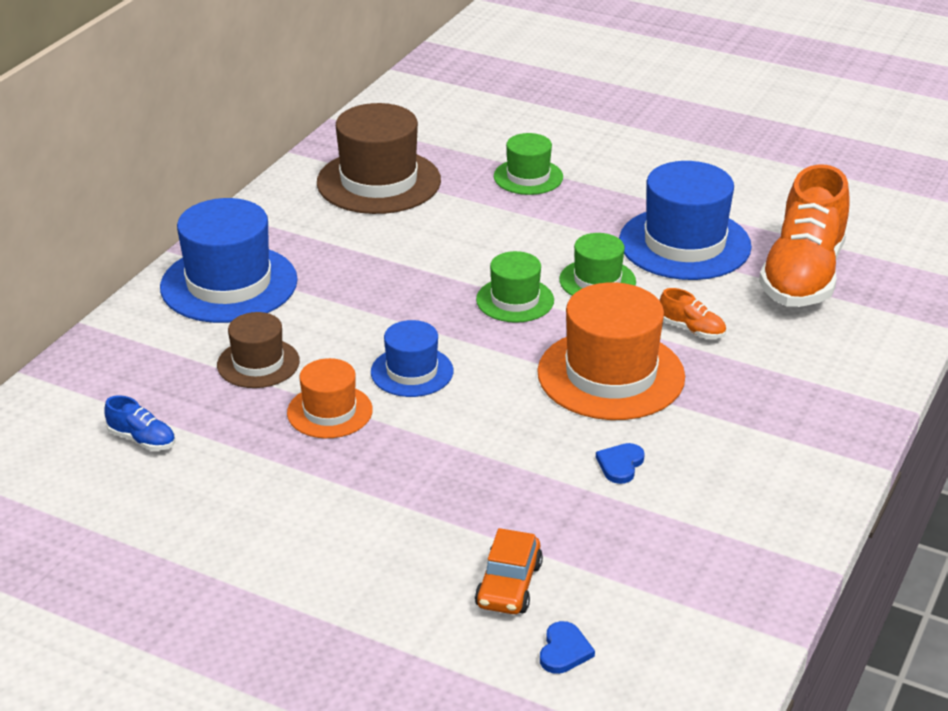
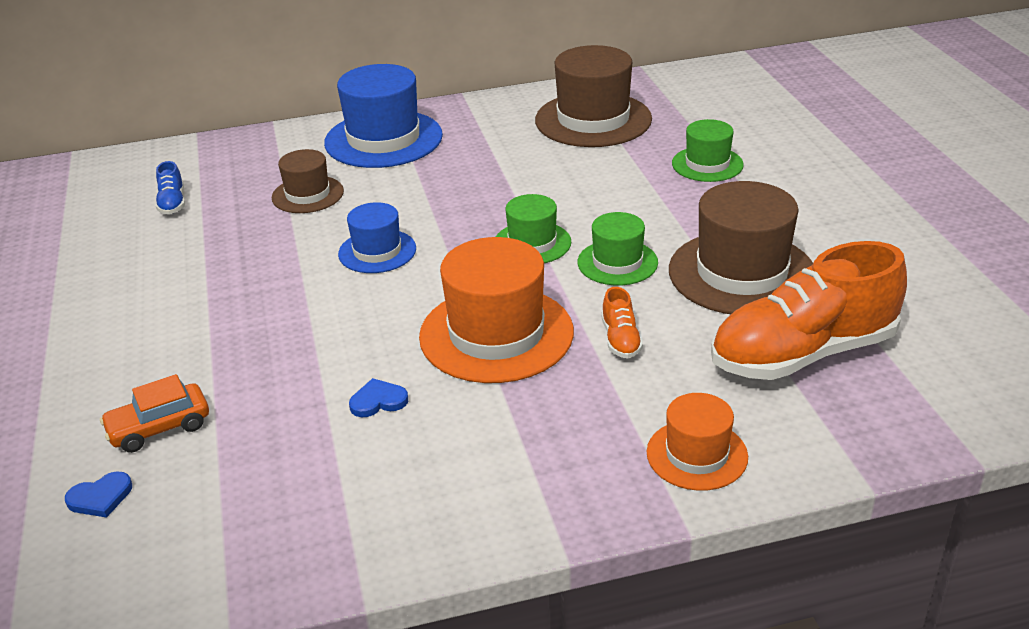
camera: 50 degrees right, 0 degrees up
orange hat [287,358,373,438] -> orange hat moved to [647,393,748,491]
blue hat [619,161,752,280] -> brown hat [669,181,813,314]

